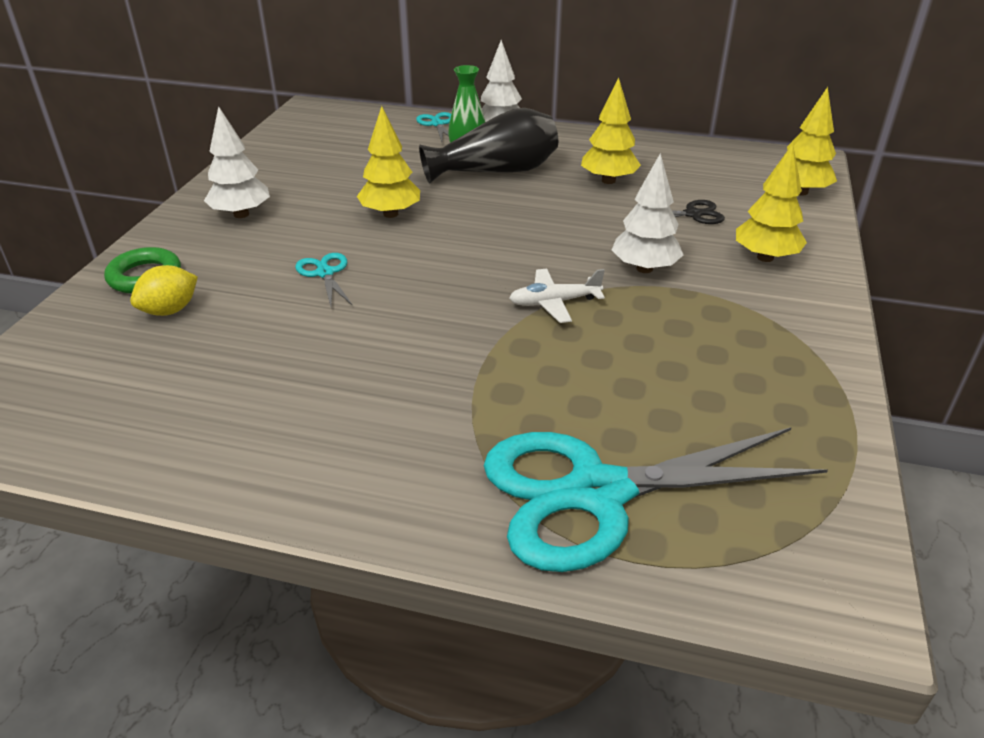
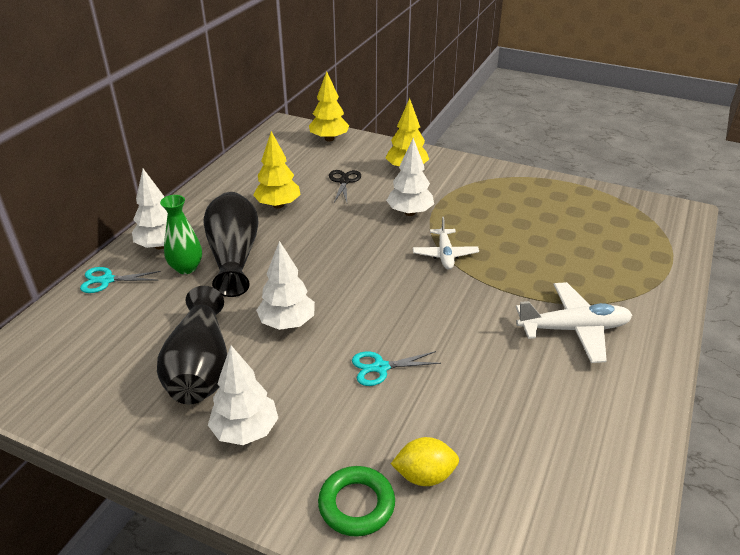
camera: 80 degrees left, 0 degrees up
yellow lemon [130,265,198,316] -> yellow lemon turned 60 degrees counterclockwise [391,437,459,486]
yellow tree [357,106,420,218] -> white tree [256,241,315,330]
turquoise scissors [484,427,828,572] -> none
none -> black vase [157,286,227,404]
none -> white plane [516,282,632,363]

